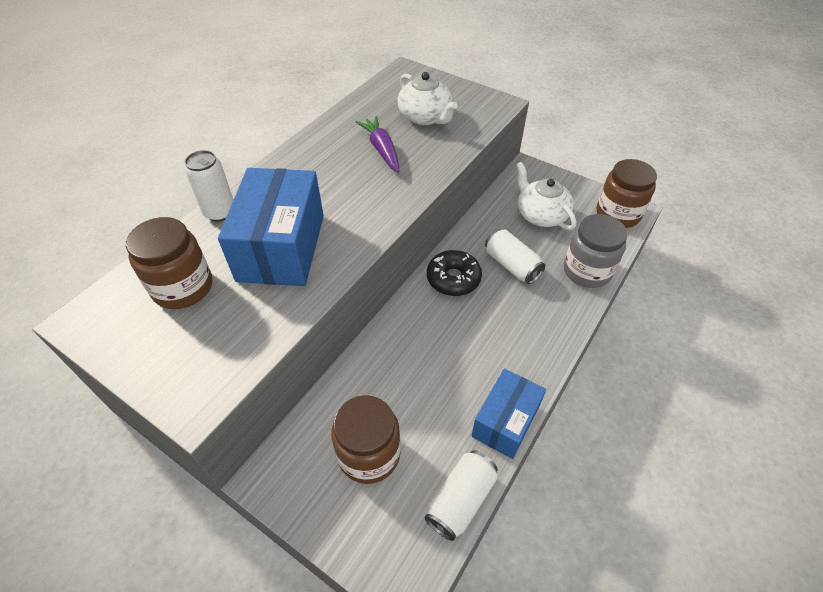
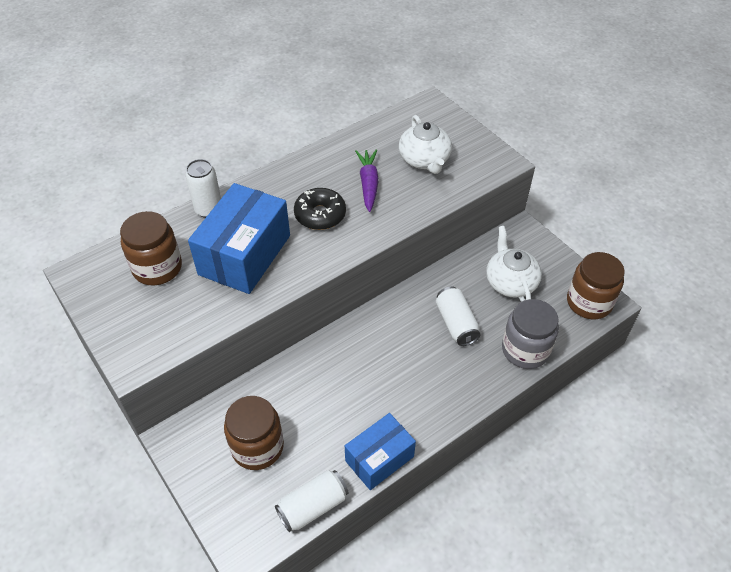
camera: 20 degrees right, 0 degrees up
black donut [427,250,482,296] -> black donut moved to [294,188,346,230]

